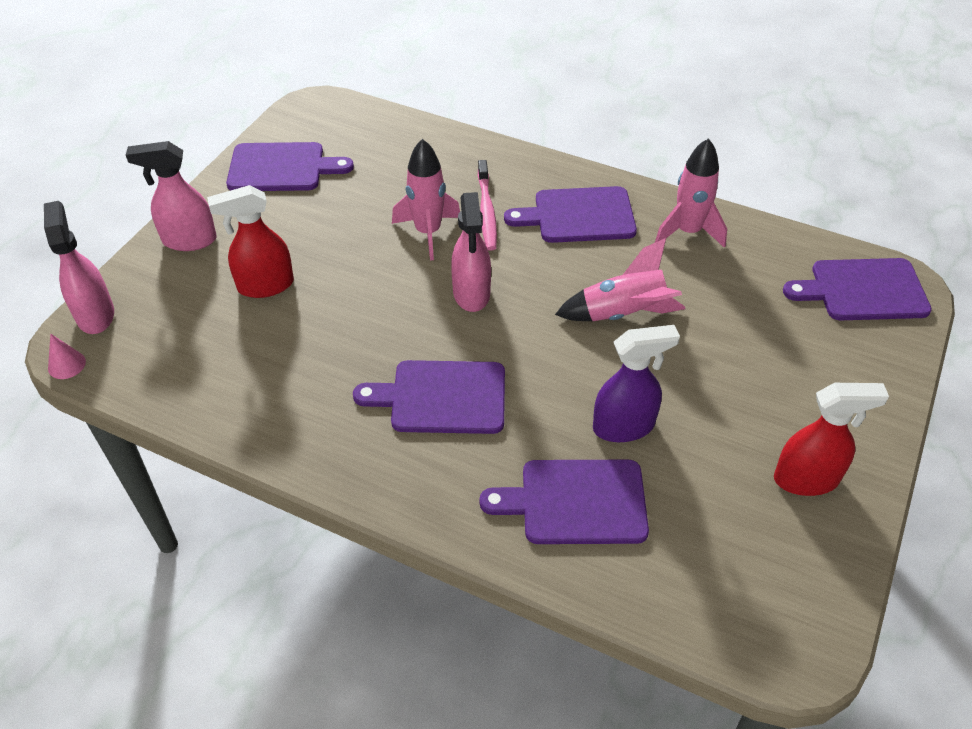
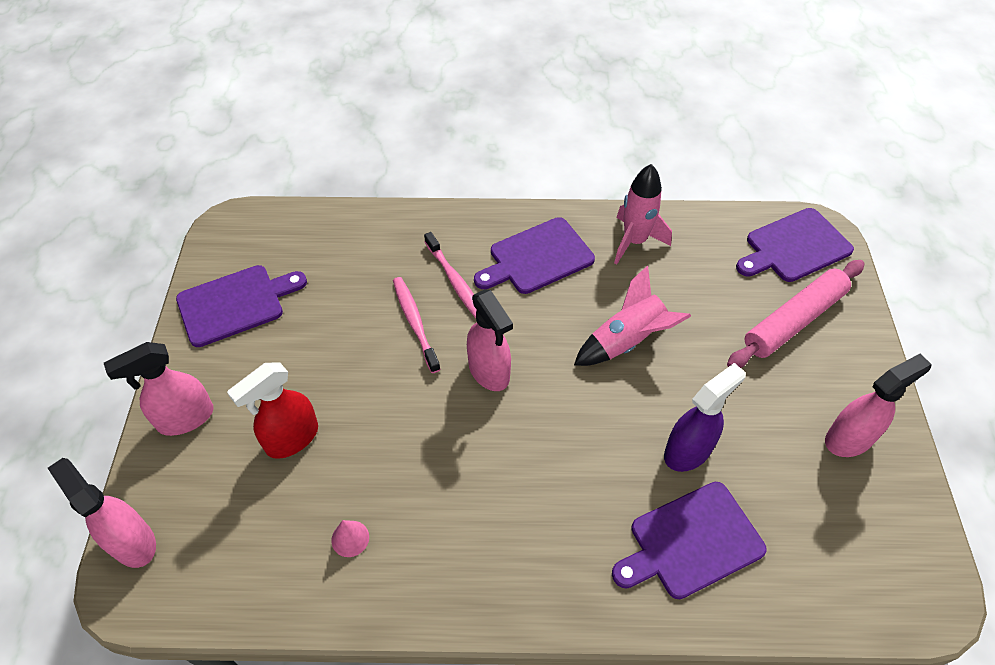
camera: 25 degrees left, 5 degrees up
pink cone [48,333,86,379] -> pink cone moved to [331,520,369,557]
purple cutting board [353,360,505,434] -> none
pink rocket [392,139,460,260] -> pink toothbrush [393,277,441,373]
red spray bottle [774,383,889,496] -> pink spray bottle [825,354,932,457]
none -> pink rolling pin [727,260,865,368]

